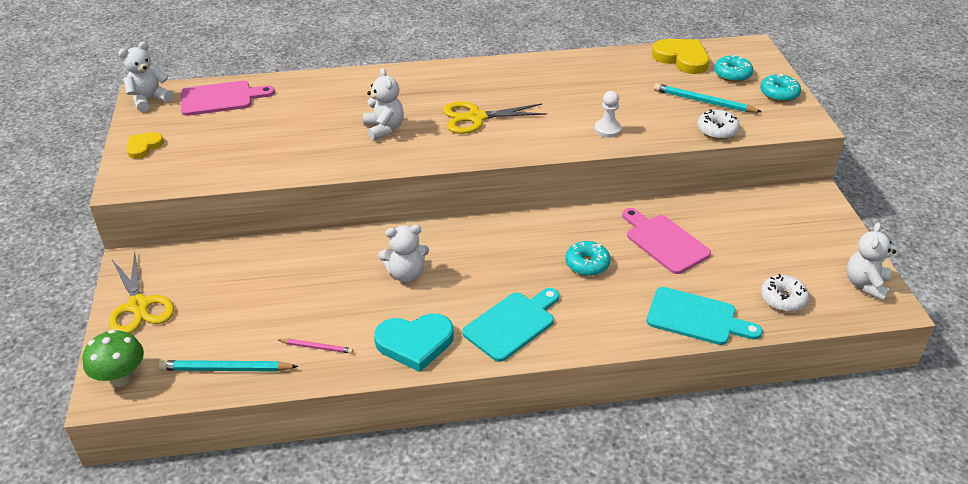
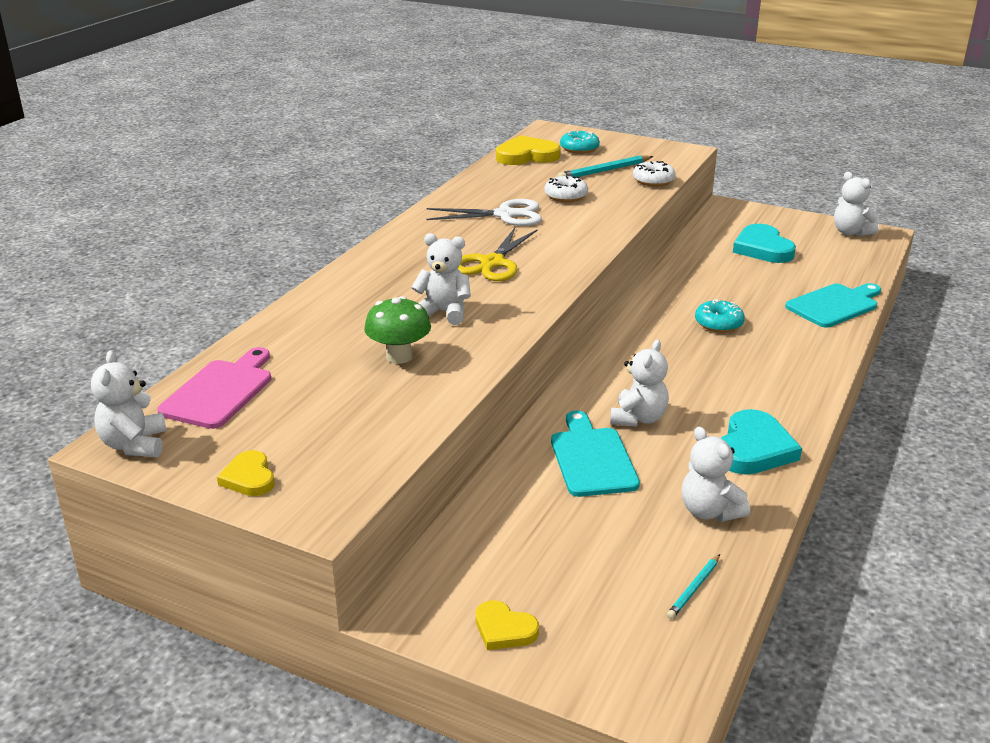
camera: 55 degrees left, 10 degrees down
green mushroom [83,329,144,387] -> green mushroom moved to [364,296,431,364]
yellow scissors [109,252,174,333] -> yellow heart [476,600,539,650]
turquoise pencil [159,360,298,372] -> turquoise pencil [667,554,720,619], size x0.58
pink pencil [278,339,353,354] -> white teddy bear [682,426,750,522]
turquoise cutting board [462,288,560,362] -> turquoise cutting board moved to [551,410,640,497]
white pawn [595,91,622,137] -> none
pink cutting board [622,208,711,274] -> none
turquoise donut [760,73,801,102] -> none
white donut [761,274,809,312] -> white donut moved to [544,176,588,202]
none -> white scissors [427,199,542,226]
none -> turquoise heart [733,224,796,263]

